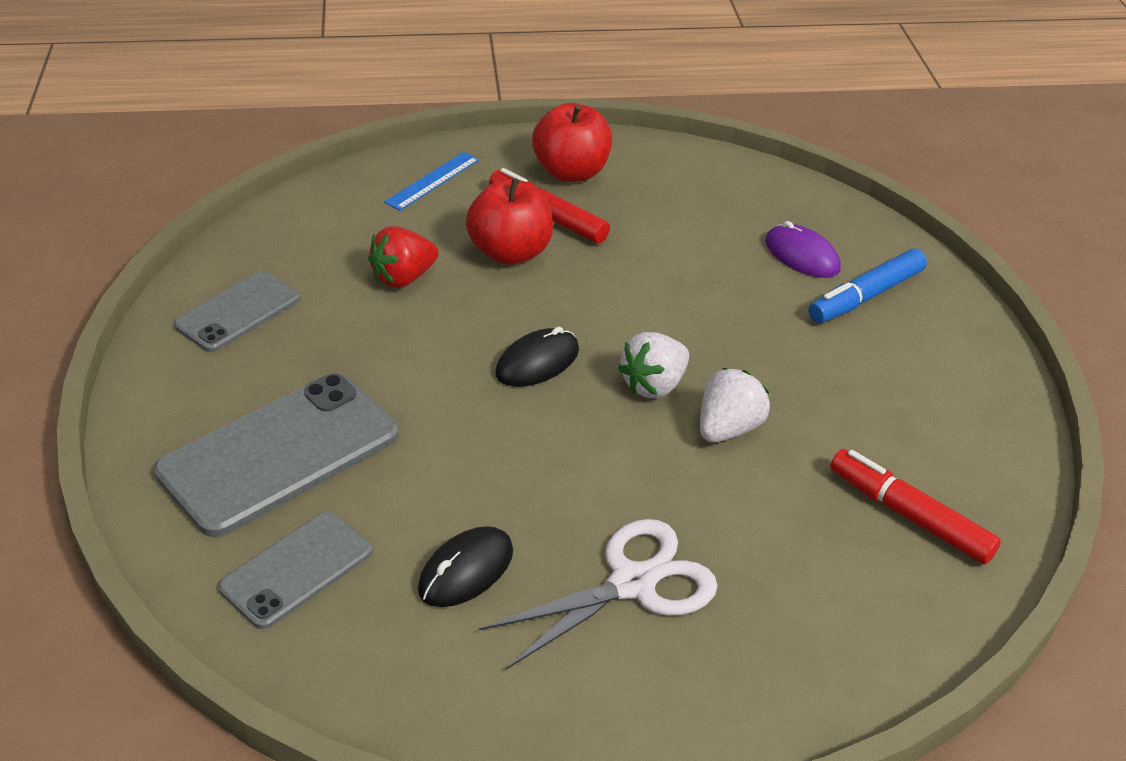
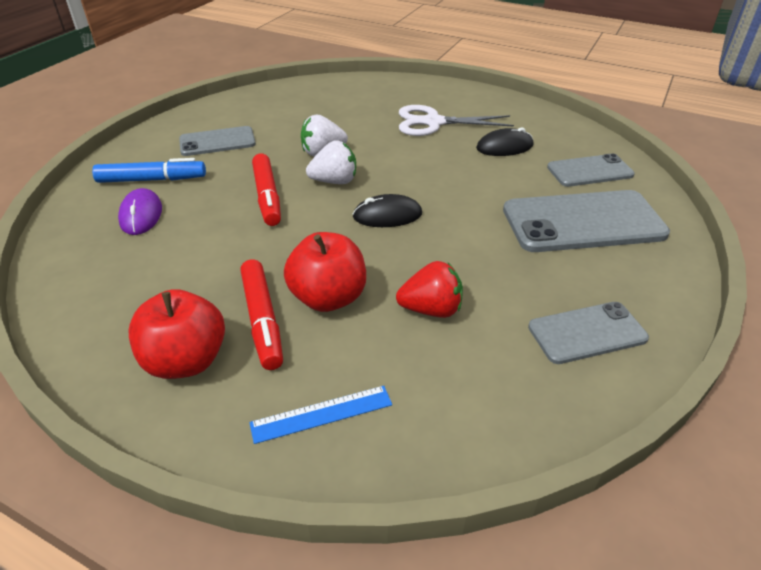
camera: 145 degrees left, 0 degrees up
red marker [830,449,1001,564] -> red marker moved to [252,153,281,226]
none -> grey phone [179,126,256,156]

